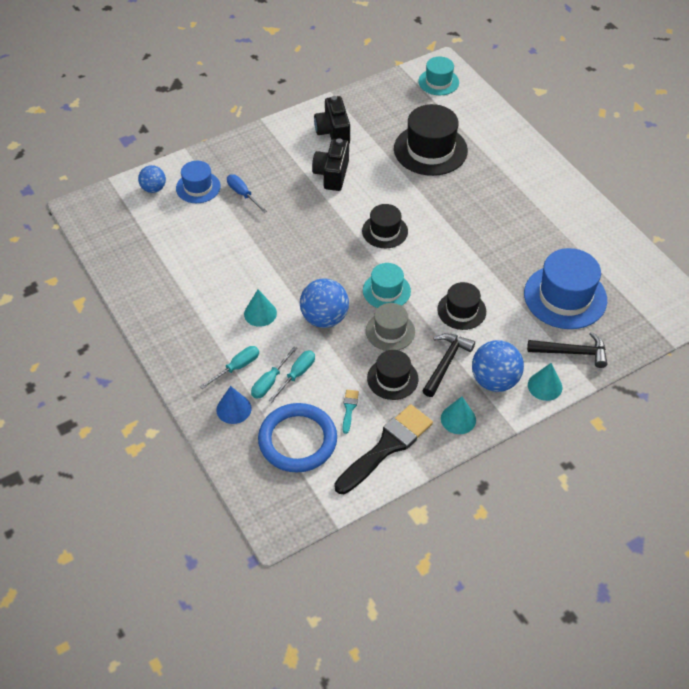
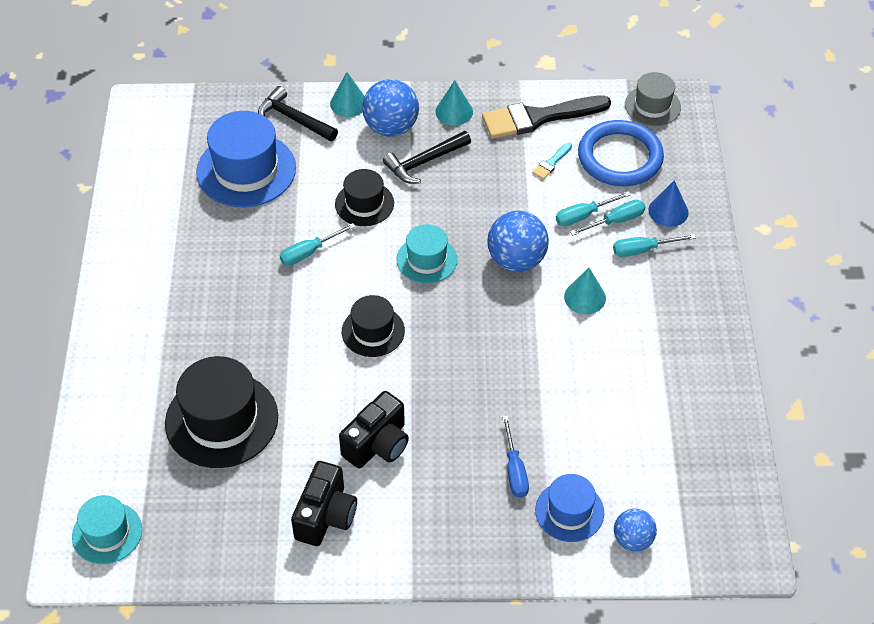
camera: 150 degrees left, 0 degrees up
grey hat [366,303,415,351] -> grey hat moved to [625,72,681,126]
black hat [367,350,418,400] -> none
none -> turquoise screwdriver [280,223,356,265]

